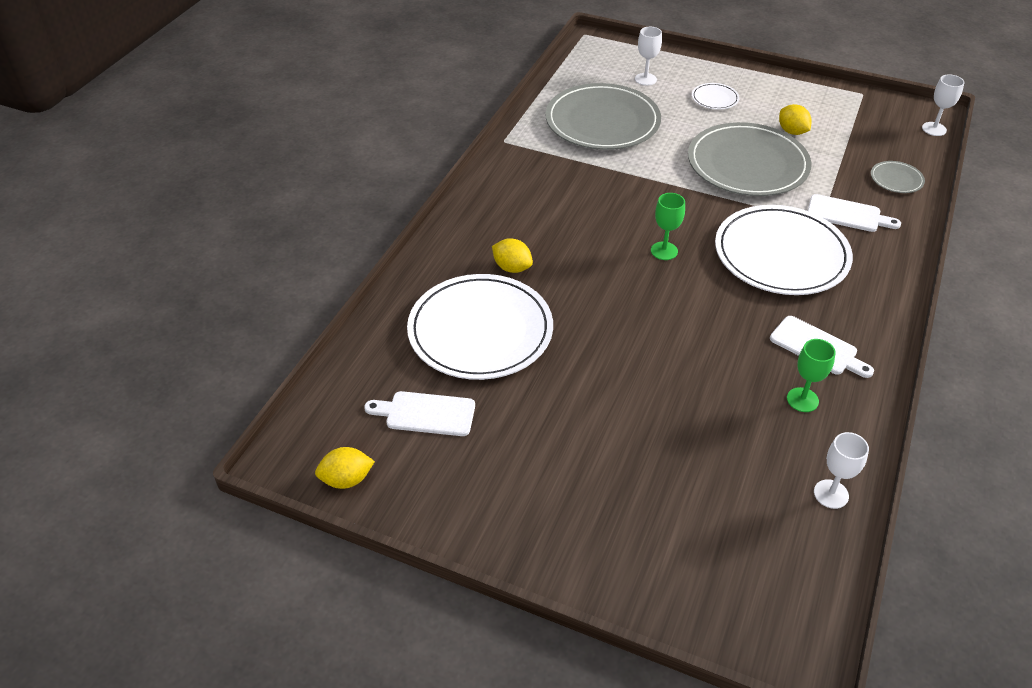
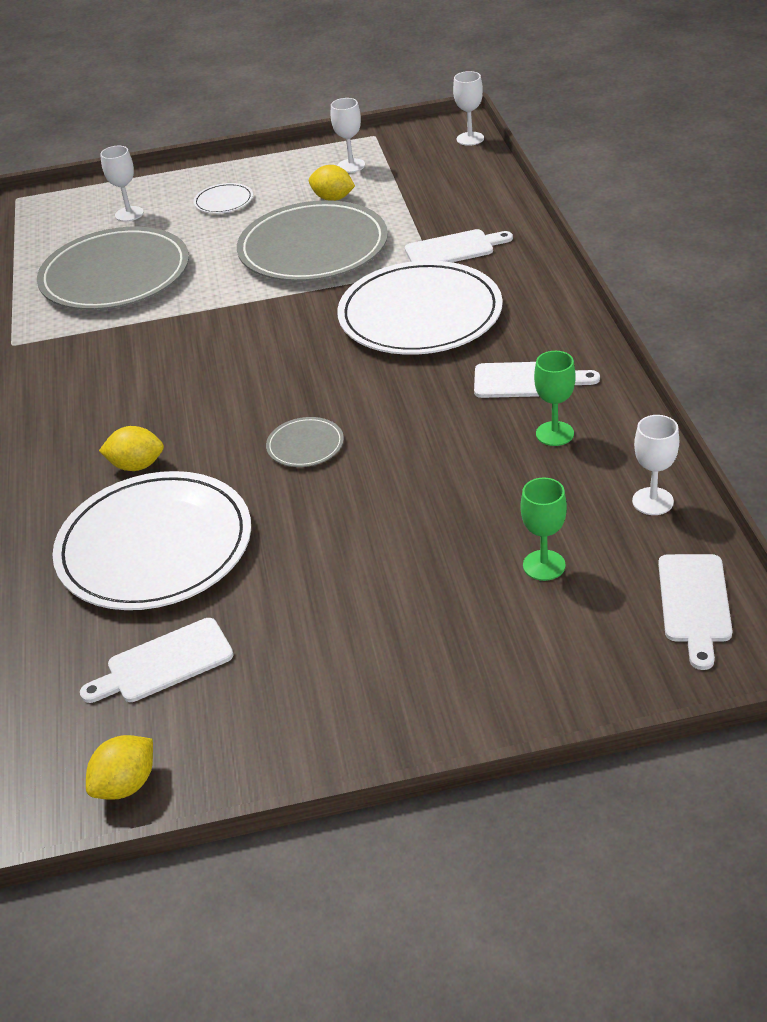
camera: 30 degrees left, 5 degrees down
green goblet [651,193,685,260] -> green goblet moved to [520,477,567,581]
grey plate [871,161,925,193] -> grey plate moved to [266,417,344,467]
none -> white goblet [331,98,365,173]
none -> white cutting board [658,554,733,670]

